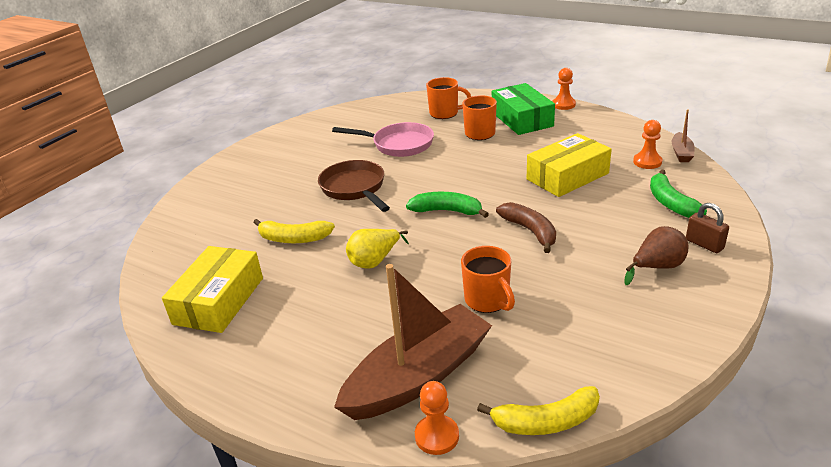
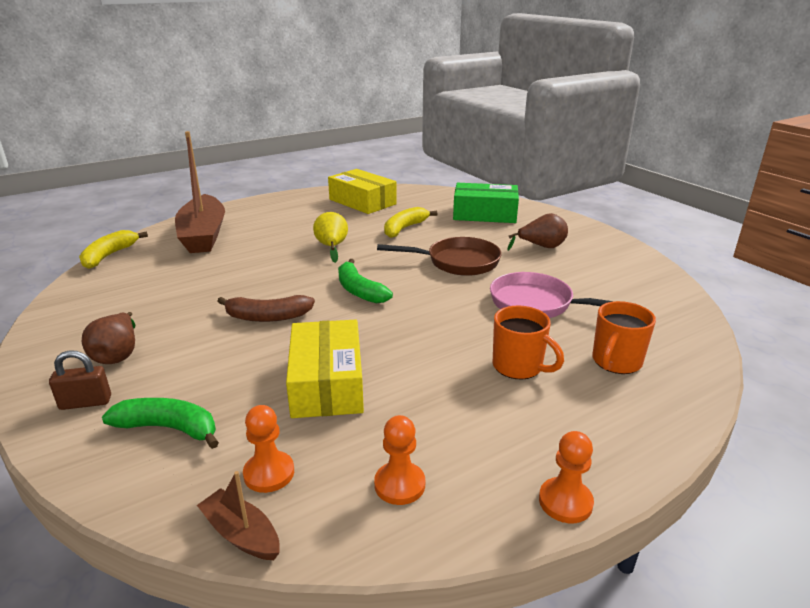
camera: 115 degrees right, 5 degrees down
pink pan [332,122,434,157] -> pink pan turned 75 degrees clockwise [490,272,615,318]
green banana [406,192,489,218] -> green banana turned 105 degrees clockwise [338,259,393,303]
orange pawn [415,381,459,455] -> orange pawn moved to [374,415,425,505]
orange mug [461,246,515,313] -> none
green box [492,83,555,135] -> green box moved to [453,183,519,223]
none -> brown pear [507,213,568,251]

